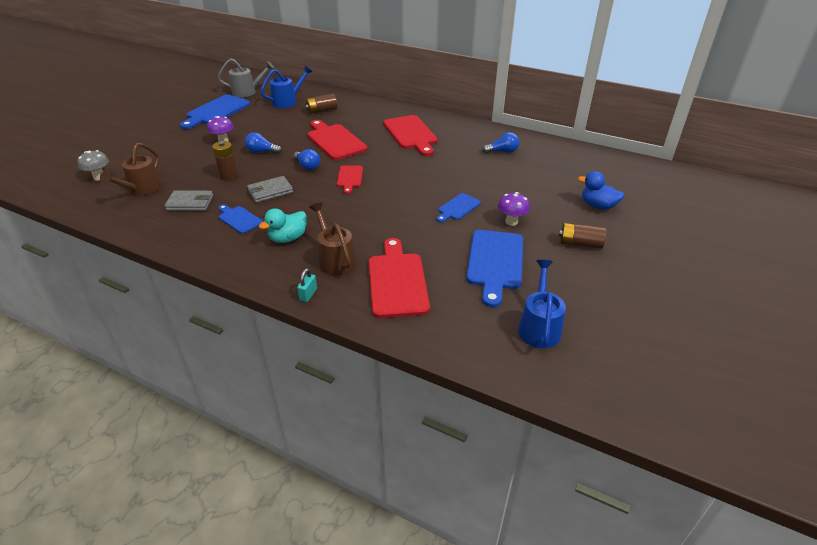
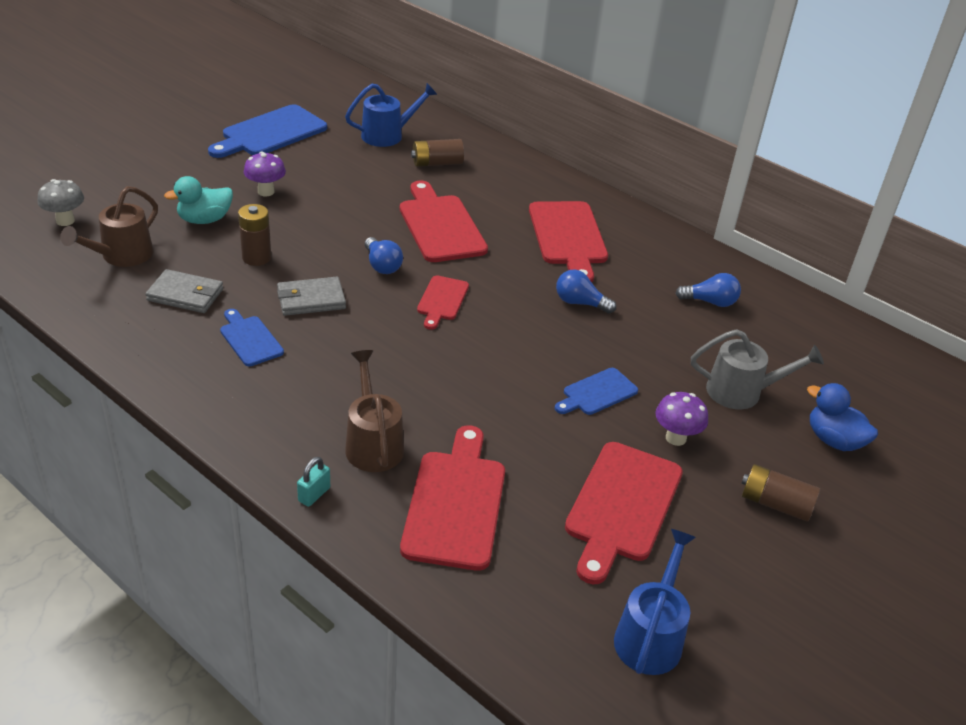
camera: 10 degrees right, 0 degrees up
grey watering can [218,58,274,97] -> grey watering can moved to [691,329,824,409]
blue light bulb [245,132,282,154] -> blue light bulb moved to [556,269,616,314]
turquoise duck [259,208,307,243] -> turquoise duck moved to [164,176,233,224]
blue cutting board [466,230,523,307] -> red cutting board [565,442,683,585]

